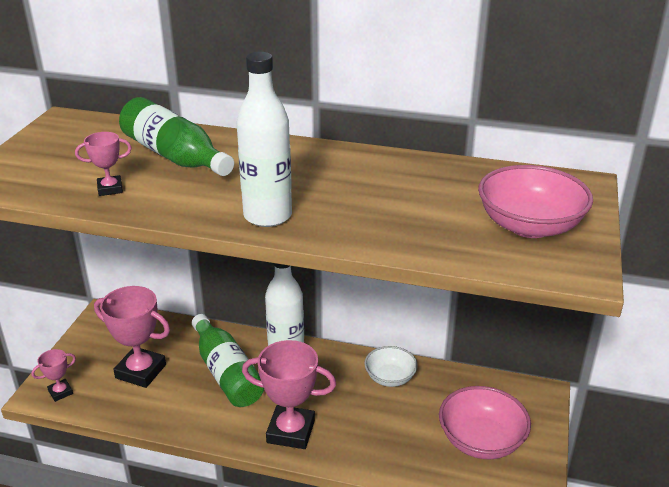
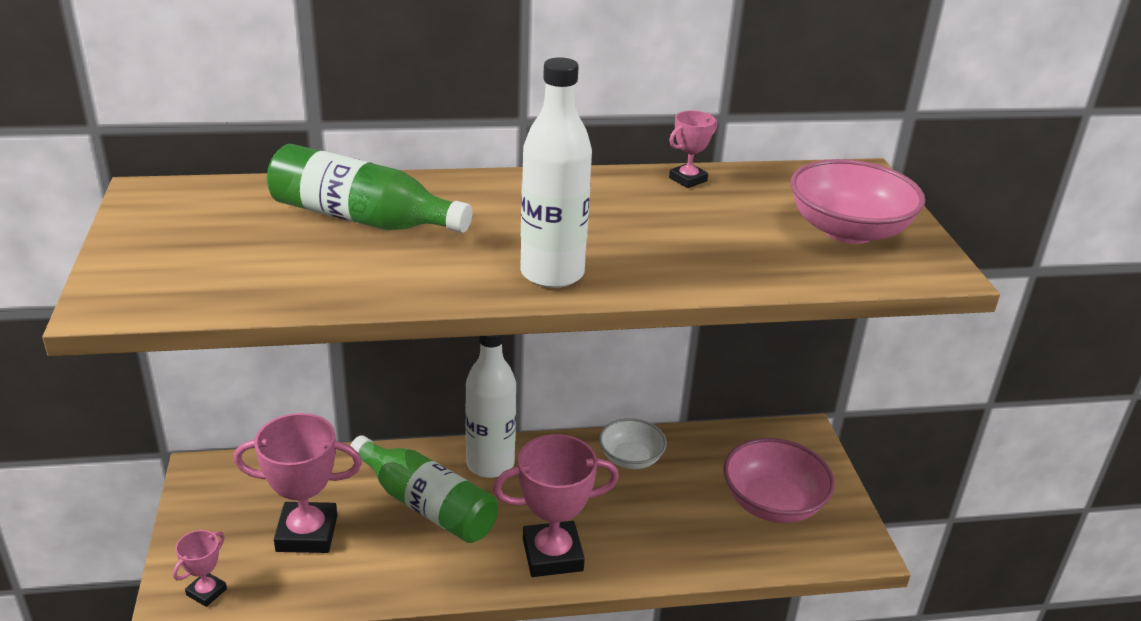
camera: 25 degrees left, 0 degrees up
pink trophy [75,132,132,196] -> pink trophy moved to [669,110,717,188]

